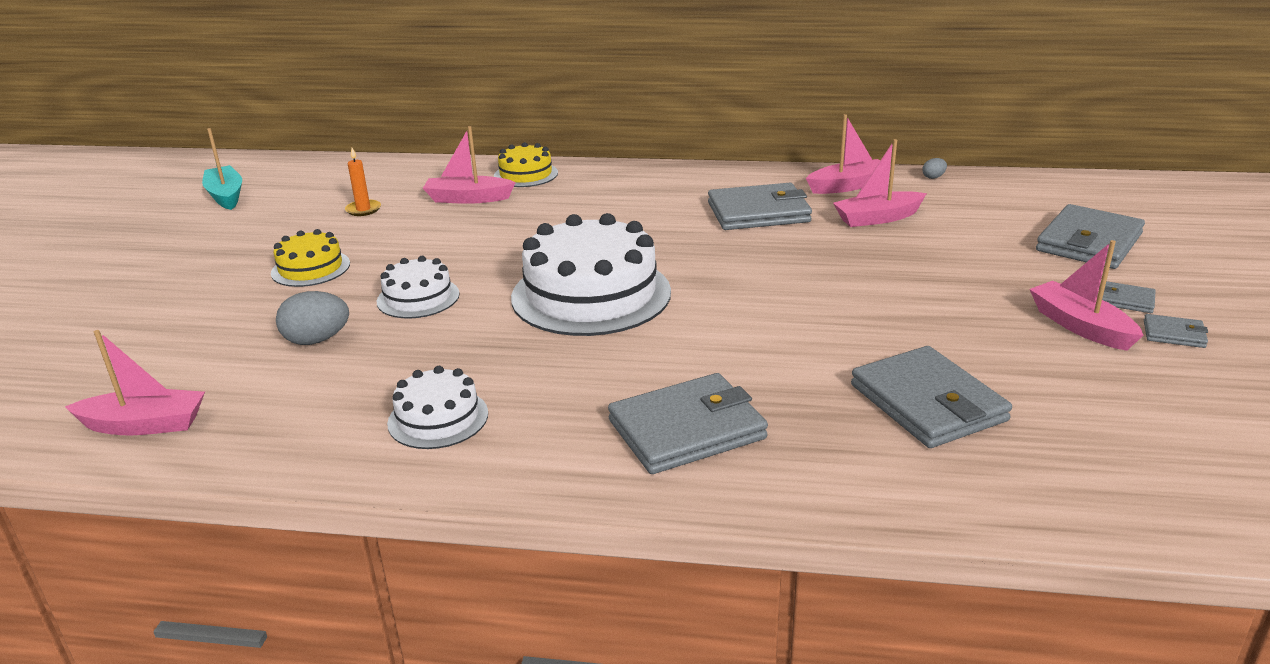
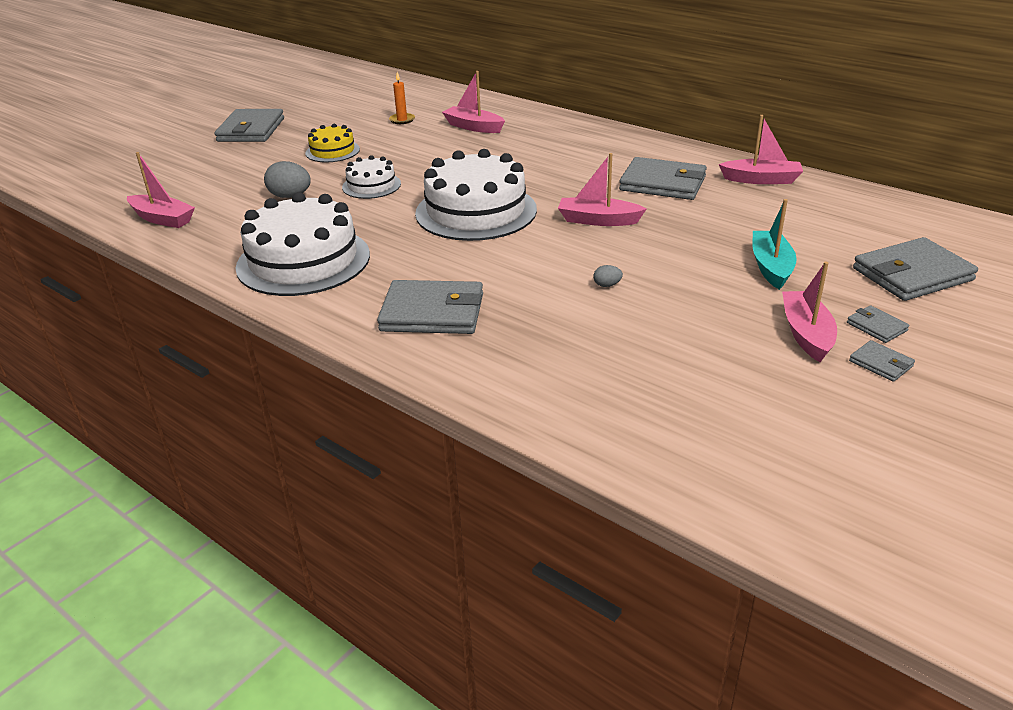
camera: 30 degrees right, 5 degrees up
turquoise boat [202,128,242,210] -> turquoise boat moved to [752,199,797,290]
white cake [387,366,488,449] -> white cake [235,192,370,296], size x1.94
yellow cake [494,142,558,187] -> none
pink boat [833,139,927,227] -> pink boat moved to [558,153,646,226]
grey wallet [851,346,1012,448] -> grey wallet moved to [215,109,284,142]
grey egg [923,158,947,179] -> grey egg moved to [594,265,623,287]

